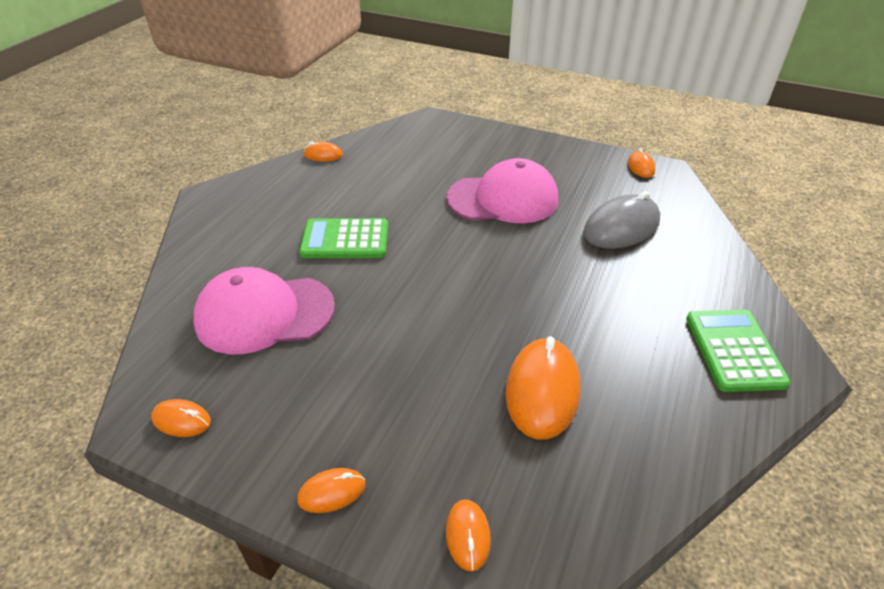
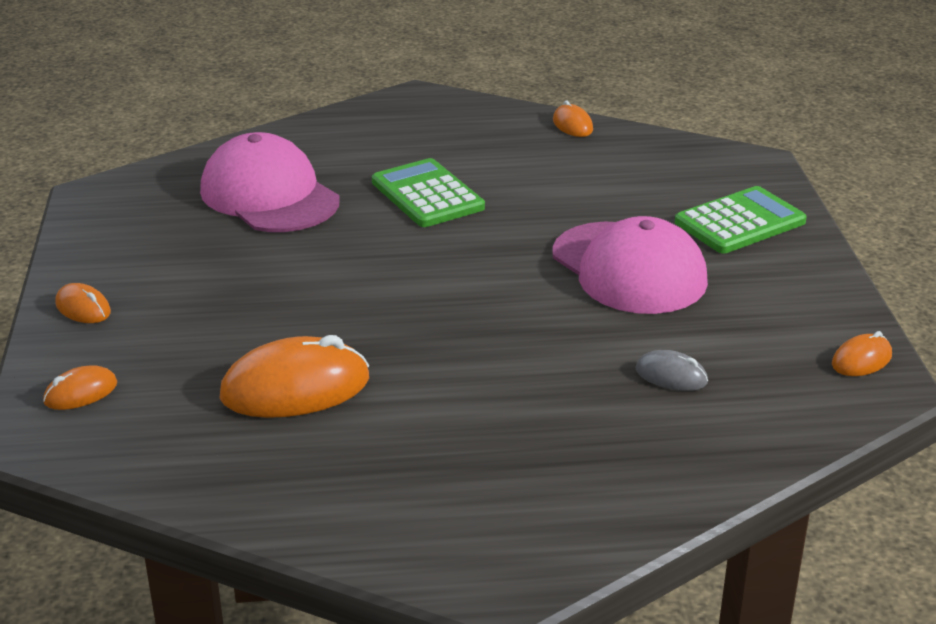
camera: 60 degrees right, 10 degrees down
orange mouse [151,399,211,437] -> none
grey mouse [583,191,660,249] -> grey mouse [636,350,708,391], size x0.50
green calculator [686,310,791,392] -> green calculator moved to [675,186,807,254]

